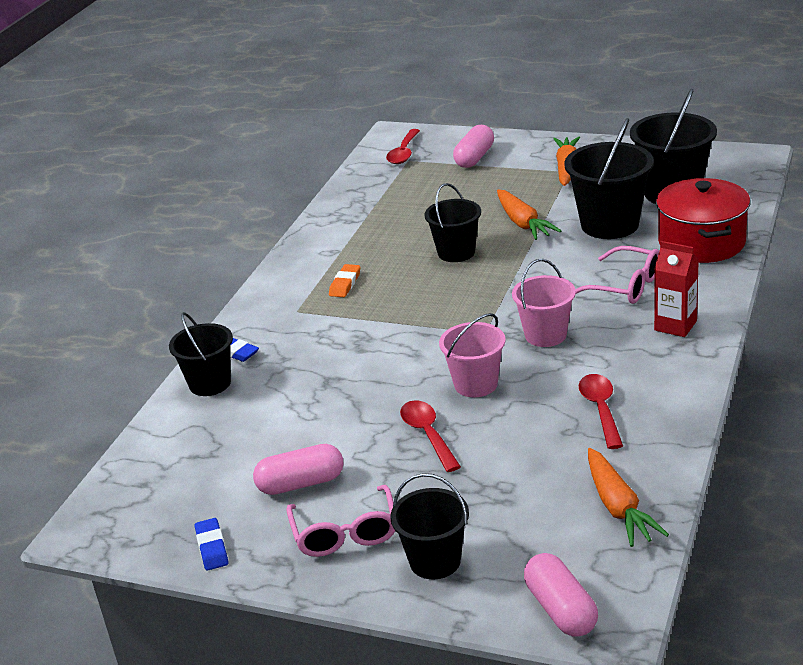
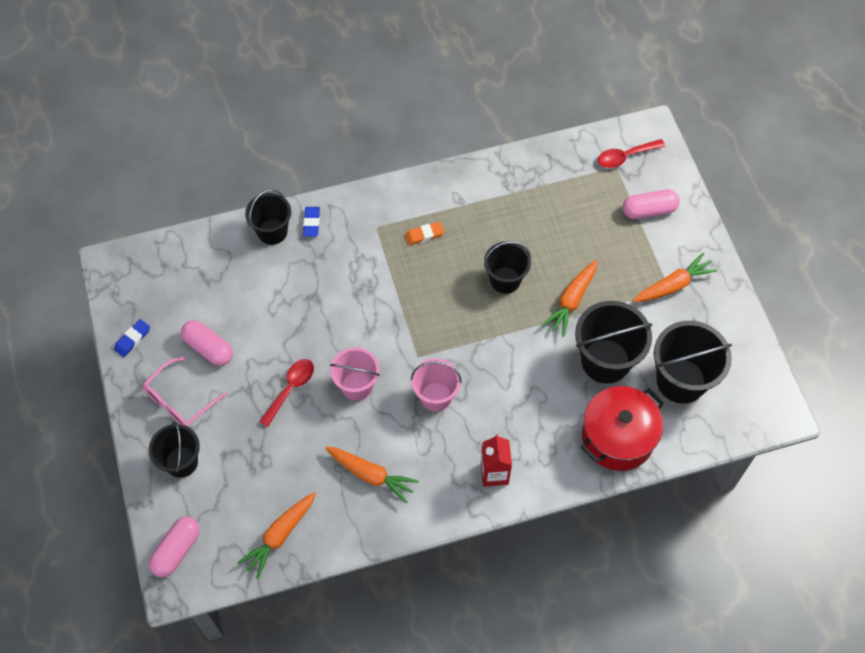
camera: 50 degrees right, 30 degrees up
pink glasses [575,246,659,304] -> none
red spoon [579,374,623,449] -> orange carrot [325,446,419,503]

